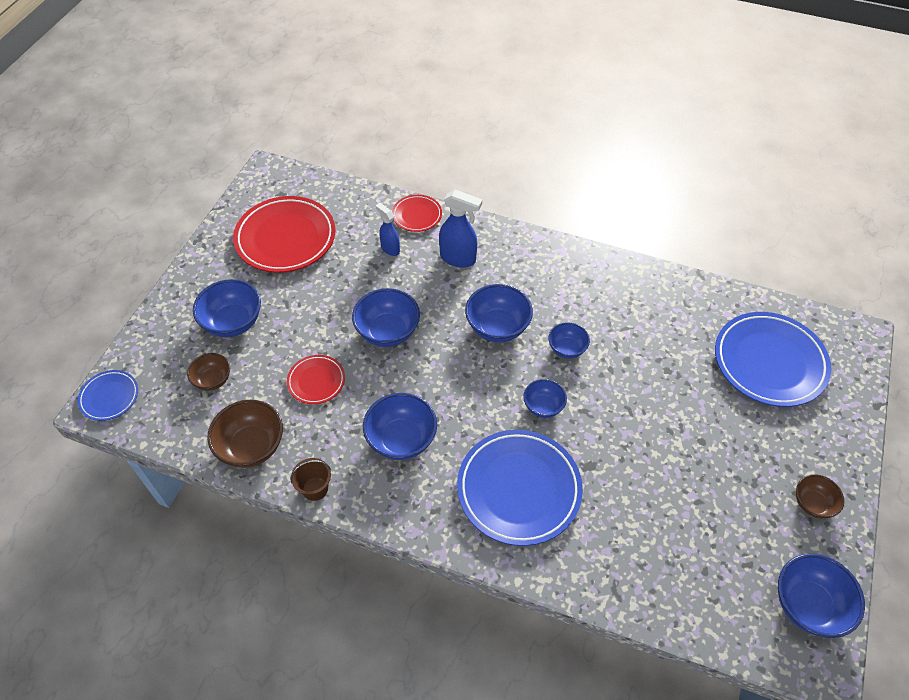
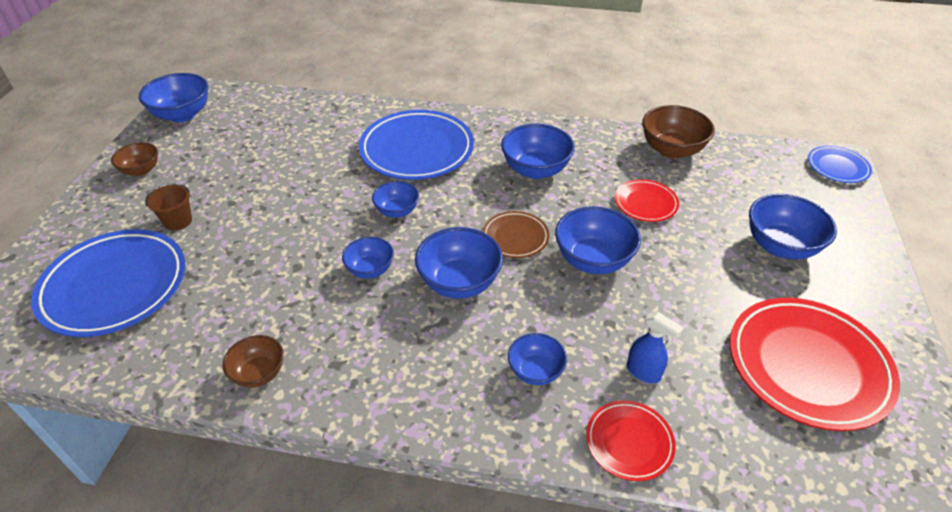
camera: 170 degrees right, 10 degrees down
brown bowl [187,353,230,391] -> brown bowl moved to [223,335,284,388]
brown bucket [290,458,331,501] -> brown bucket moved to [145,183,192,231]
blue spray bottle [439,190,482,268] -> blue bowl [508,333,567,385]
none -> brown plate [482,211,549,258]

